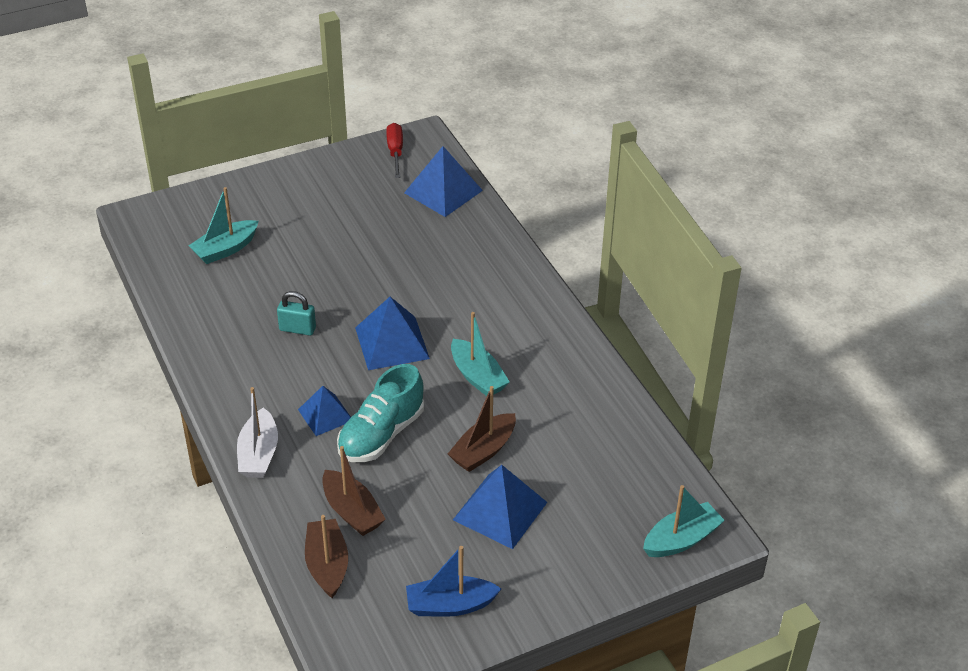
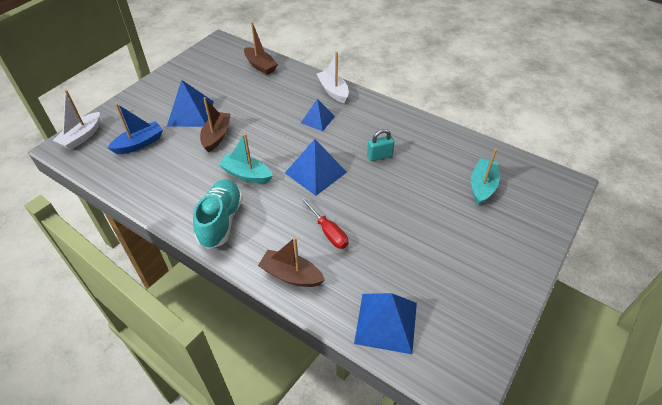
camera: 150 degrees right, 5 degrees up
brown boat [322,446,386,536] -> brown boat moved to [258,237,325,287]
turquoise shoe [337,364,424,462] -> turquoise shoe moved to [193,179,243,249]
red screwdriver [386,123,403,178] -> red screwdriver moved to [300,197,348,249]
blue boat [406,546,501,617] -> blue boat moved to [108,103,163,154]
turquoise boat [643,485,725,557] -> white boat [53,90,100,150]

